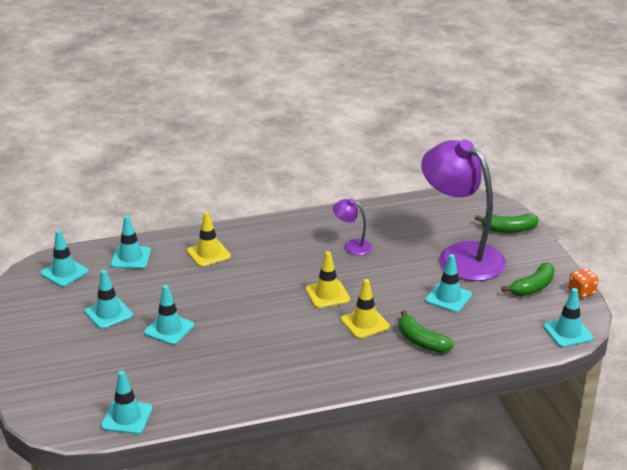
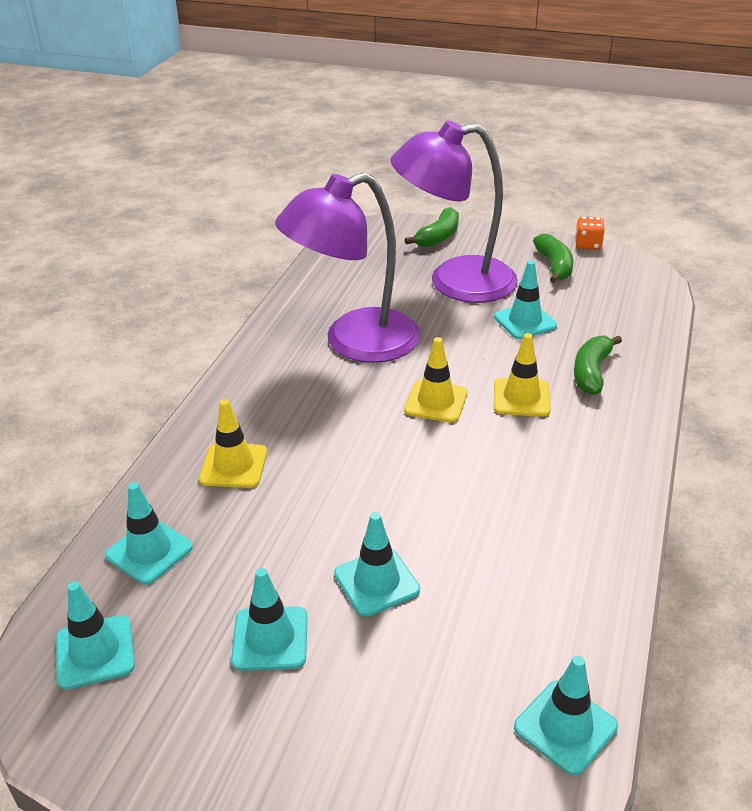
camera: 55 degrees left, 5 degrees up
purple lamp [333,198,372,256] -> purple lamp [275,173,421,363], size x2.32
green banana [399,310,454,353] -> green banana turned 120 degrees clockwise [574,335,622,395]
turquoise traffic cone [543,288,593,347] -> none

